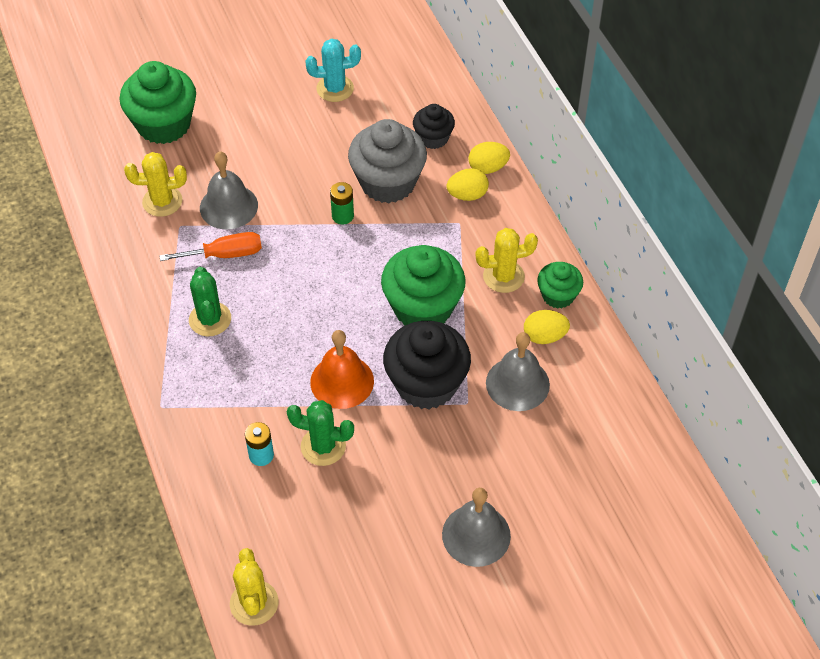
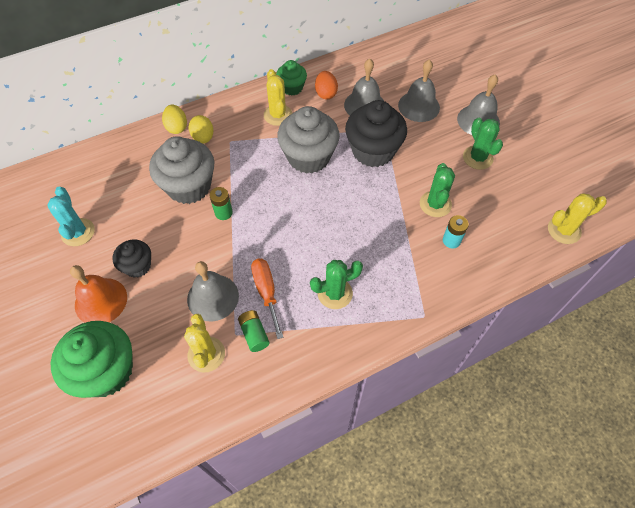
camera: 95 degrees left, 5 degrees up
orange bell [310,330,374,409] -> orange bell moved to [70,265,127,323]
green cupcake [381,245,466,325] -> grey cupcake [277,106,340,174]
black cupcake [413,104,455,149] -> black cupcake moved to [112,239,151,278]
yellow egg [524,310,570,344] -> orange egg [315,71,338,99]
none -> green battery [238,310,270,352]
none -> grey bell [398,59,440,122]
none -> green cactus [463,118,503,170]

